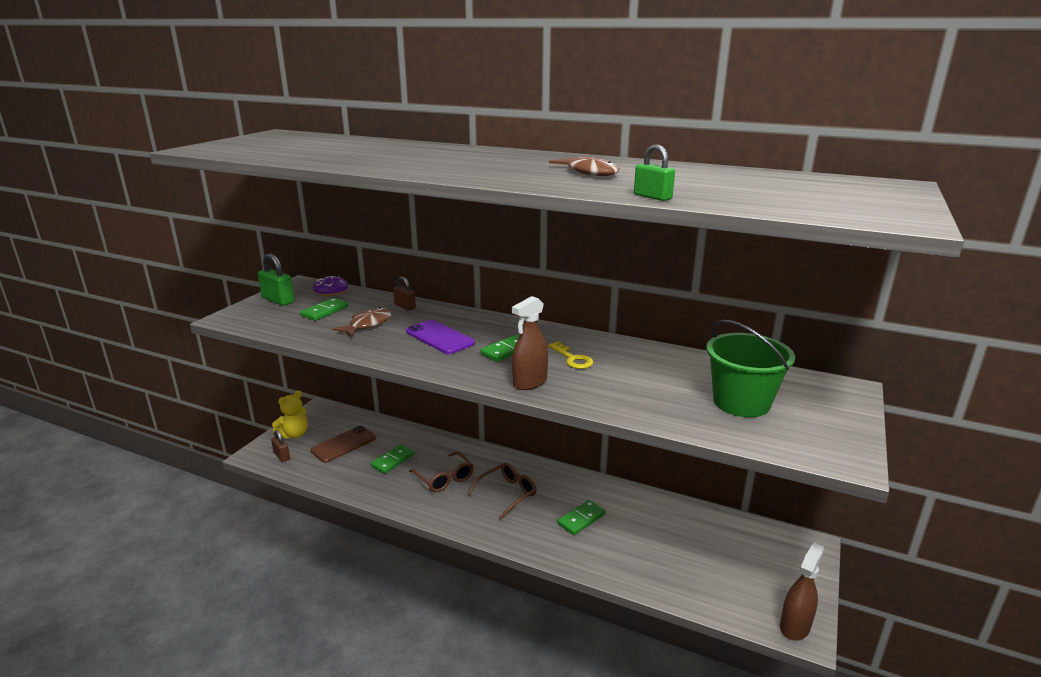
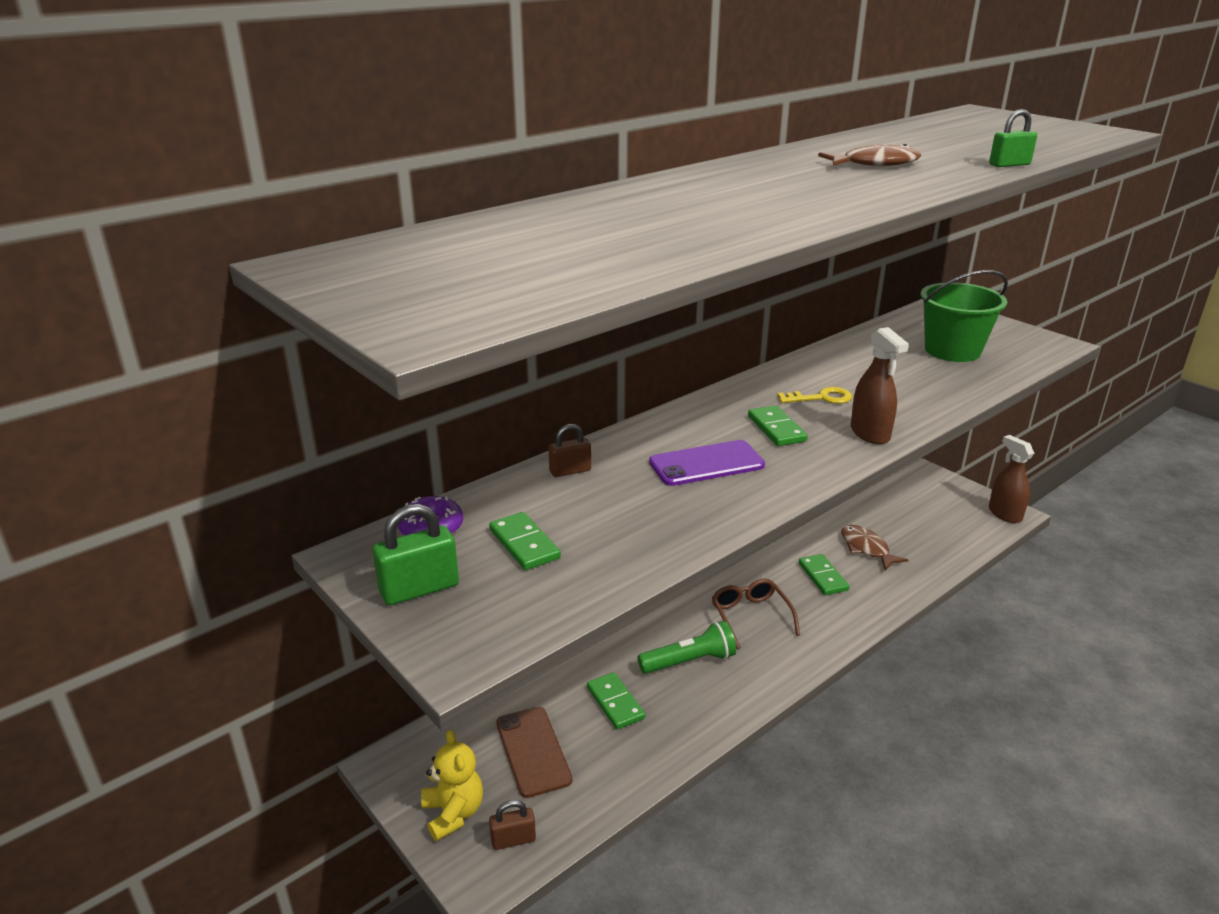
camera: 65 degrees left, 5 degrees up
brown fish [333,307,392,337] -> brown fish moved to [841,525,908,571]
brown glasses [409,452,474,492] -> green flashlight [638,621,736,674]

